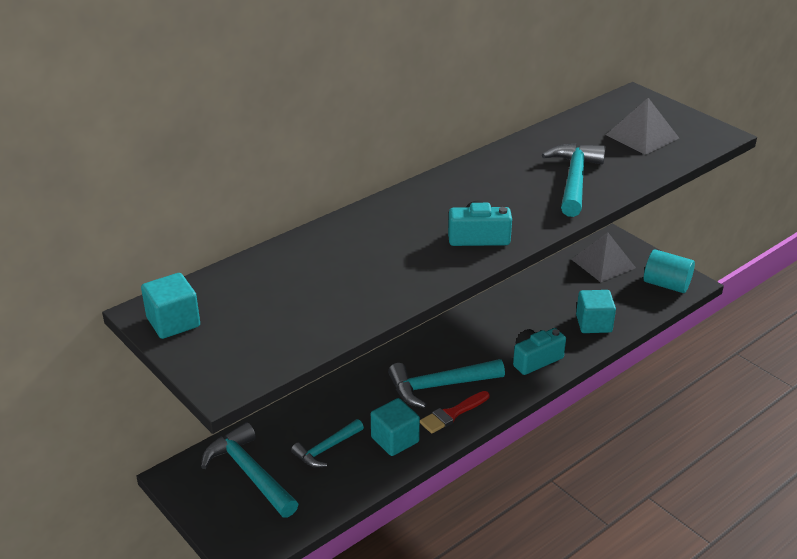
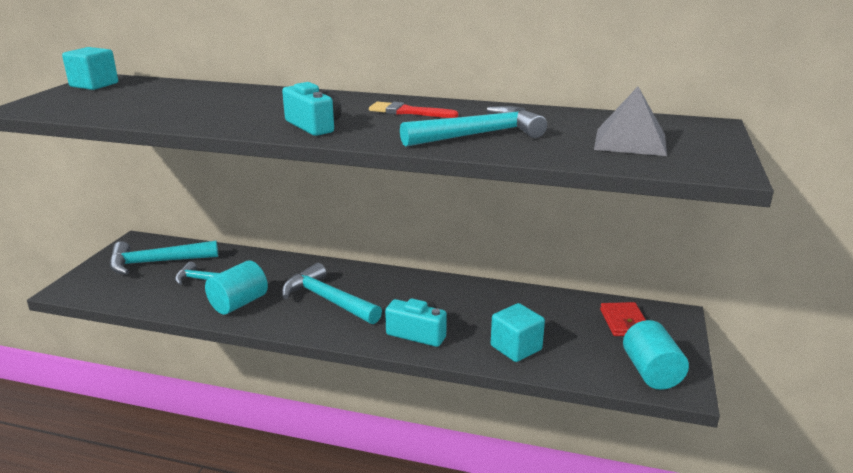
camera: 55 degrees right, 10 degrees down
turquoise hammer [201,422,298,518] -> turquoise hammer turned 120 degrees counterclockwise [109,241,218,275]
turquoise cube [371,398,420,456] -> turquoise cylinder [205,260,268,315]
red brush [420,391,490,433] -> red brush moved to [369,102,459,118]
grey pyramid [571,232,636,282] -> red wallet [600,302,646,336]

